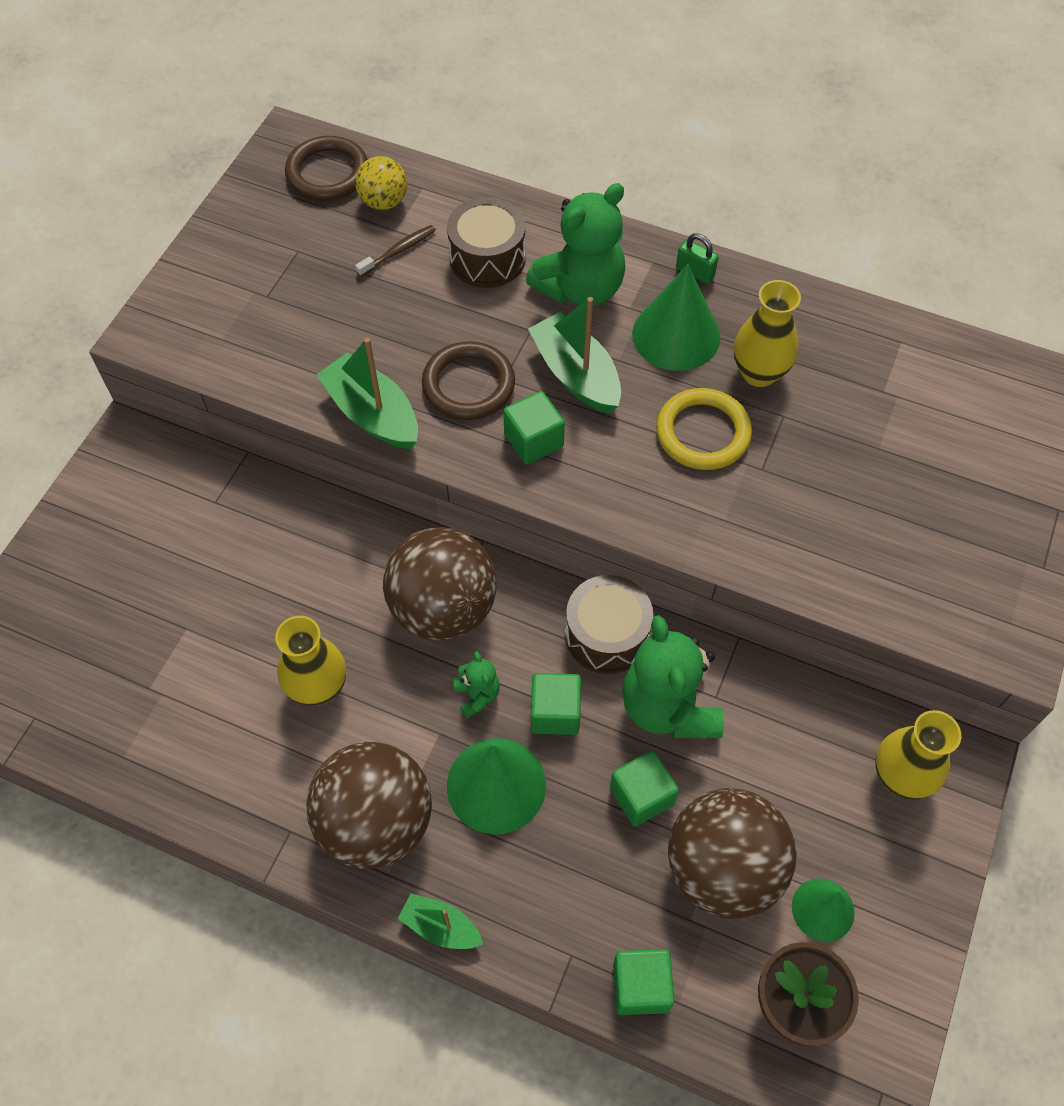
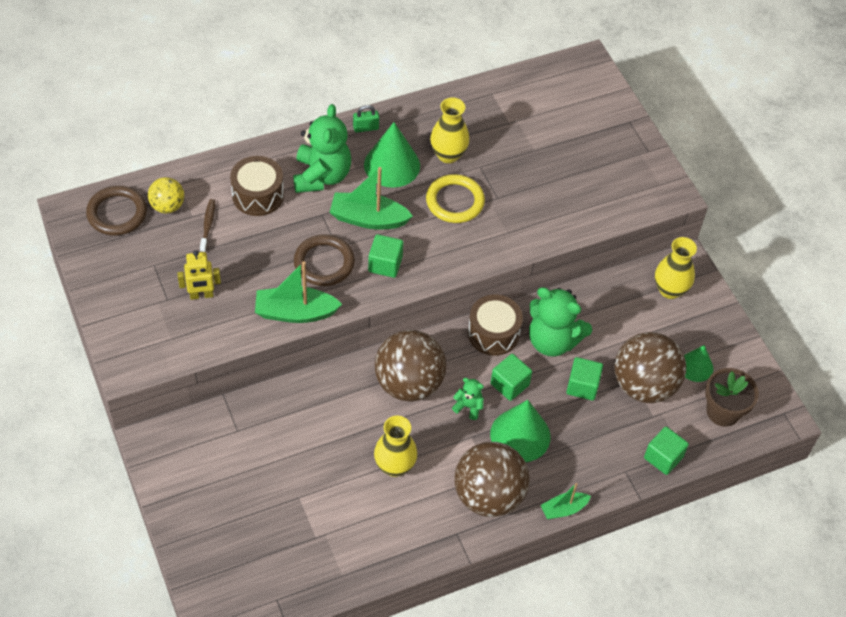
camera: 50 degrees left, 5 degrees down
none -> yellow robot [177,250,221,300]

